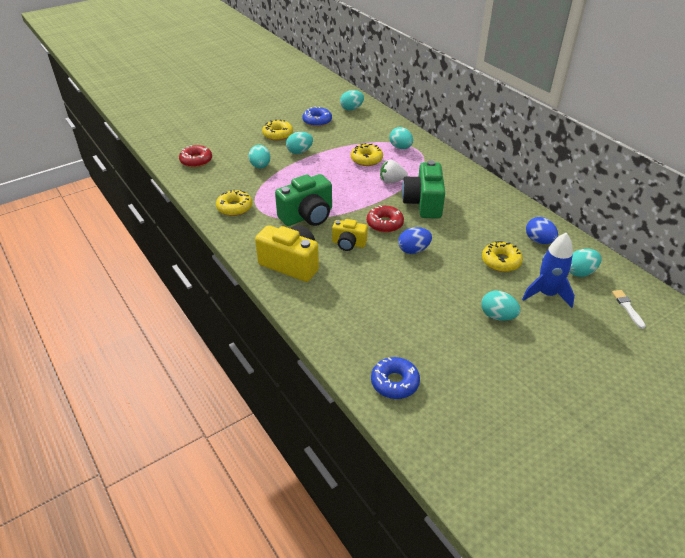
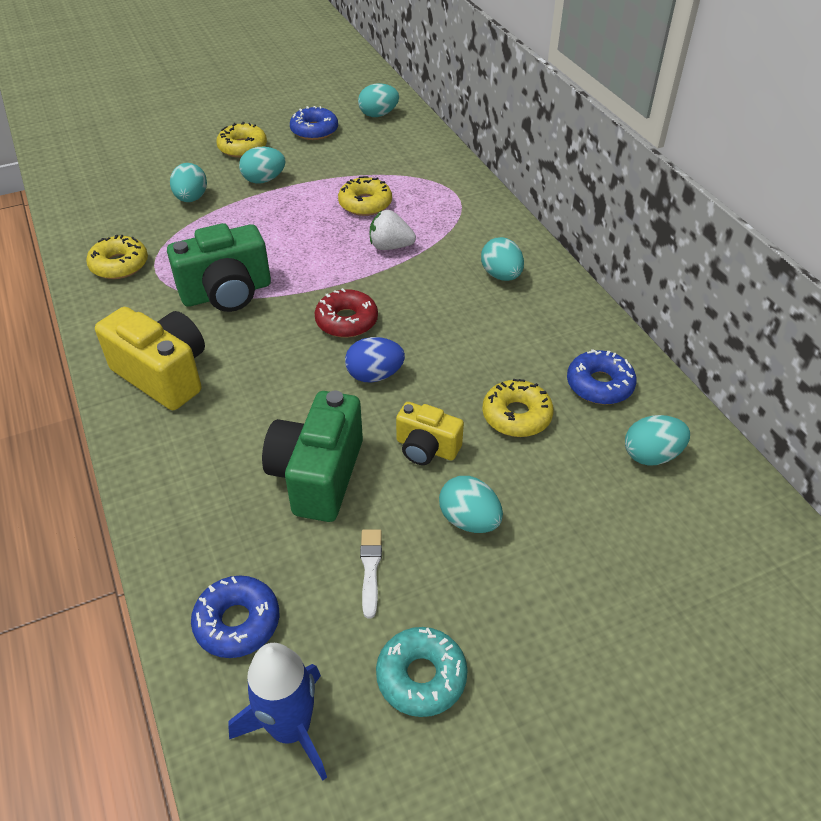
camera: 10 degrees right, 5 degrees up
red donut [179,145,212,168] -> none
yellow camera [332,219,368,251] -> yellow camera moved to [396,402,464,465]
turquoise egg [389,127,413,149] -> turquoise egg moved to [481,237,524,281]
green camera [402,160,445,218] -> green camera moved to [262,391,363,522]
blue rocket [522,233,575,308] -> blue rocket moved to [228,643,327,781]
blue egg [526,217,558,244] -> blue donut [567,349,637,405]
white brush [612,290,646,329] -> white brush moved to [360,529,382,619]
none -> turquoise donut [376,627,468,717]

